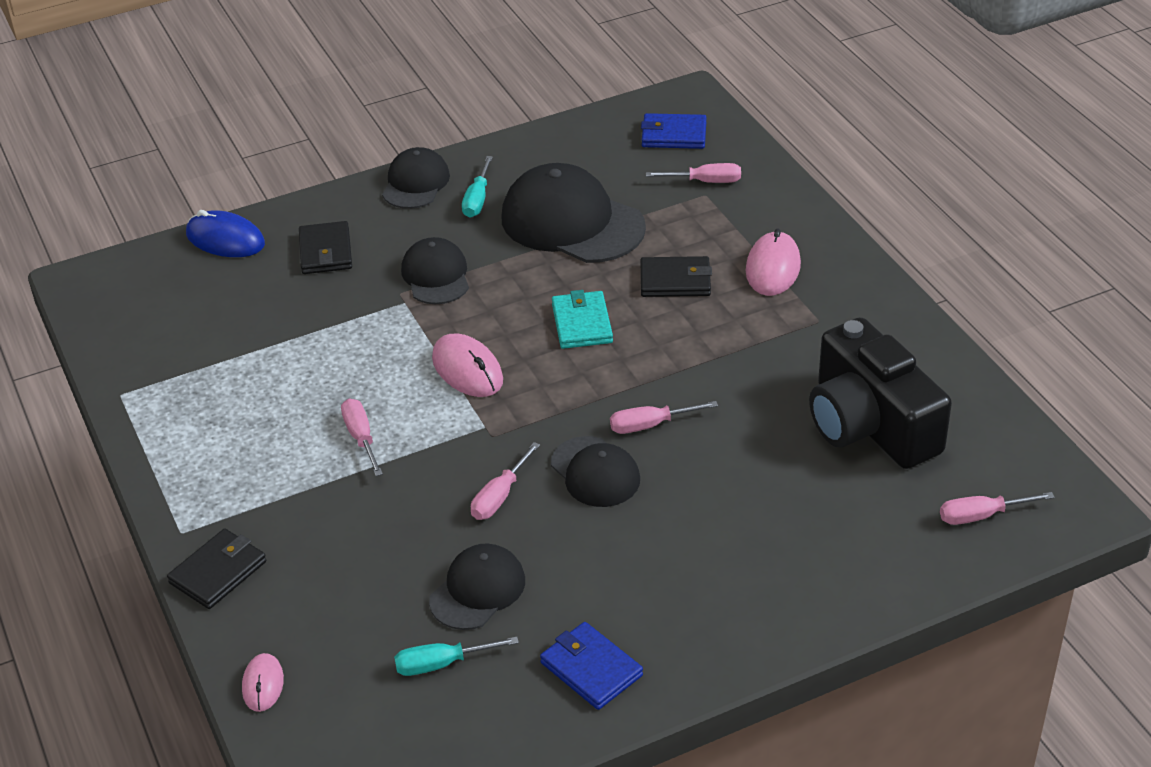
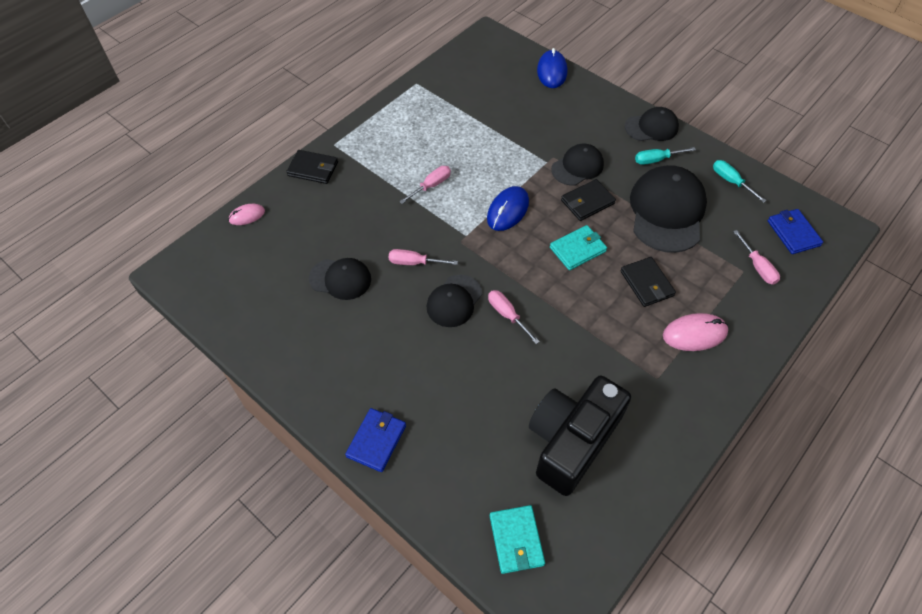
camera: 65 degrees right, 15 degrees up
black wallet [299,221,352,274] -> black wallet moved to [561,179,616,221]
turquoise screwdriver [394,637,519,676] -> turquoise screwdriver moved to [713,160,767,203]
pink mouse [432,334,503,397] -> blue mouse [487,186,529,231]
blue wallet [540,622,643,710] -> blue wallet moved to [345,408,406,472]
pink screwdriver [940,492,1055,525] -> turquoise wallet [490,505,545,574]

